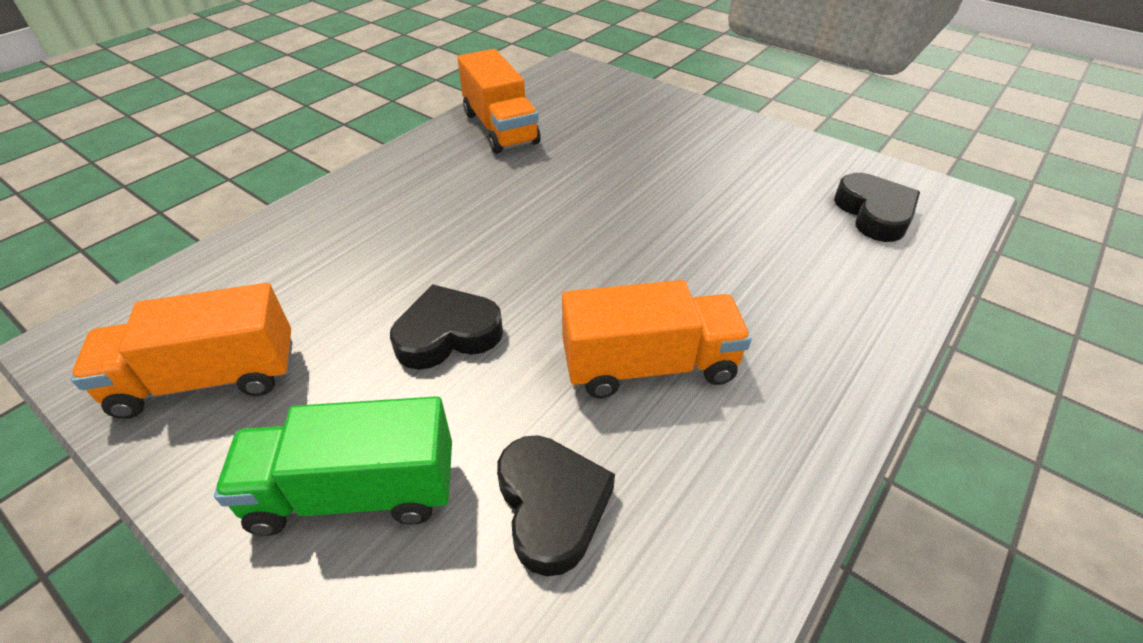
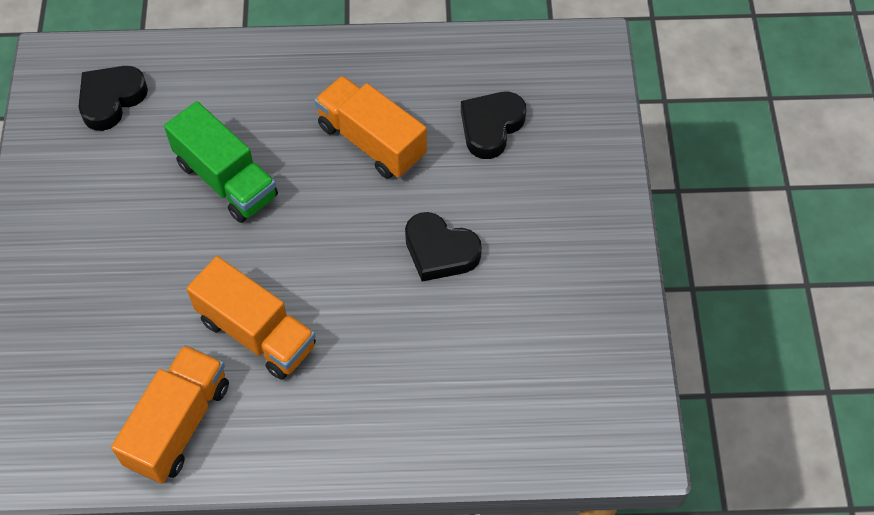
camera: 130 degrees left, 15 degrees up
orange truck [71,283,292,419] -> orange truck moved to [186,256,316,380]
green truck [214,396,452,536] -> green truck moved to [164,101,278,223]

